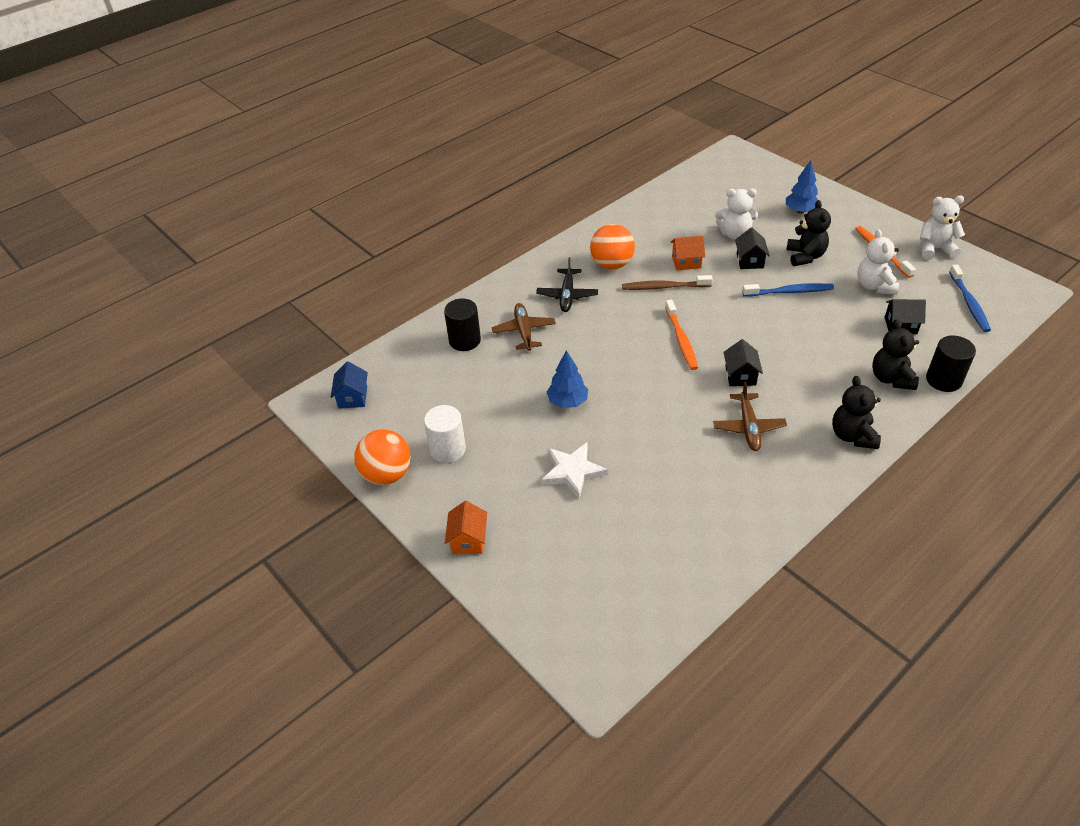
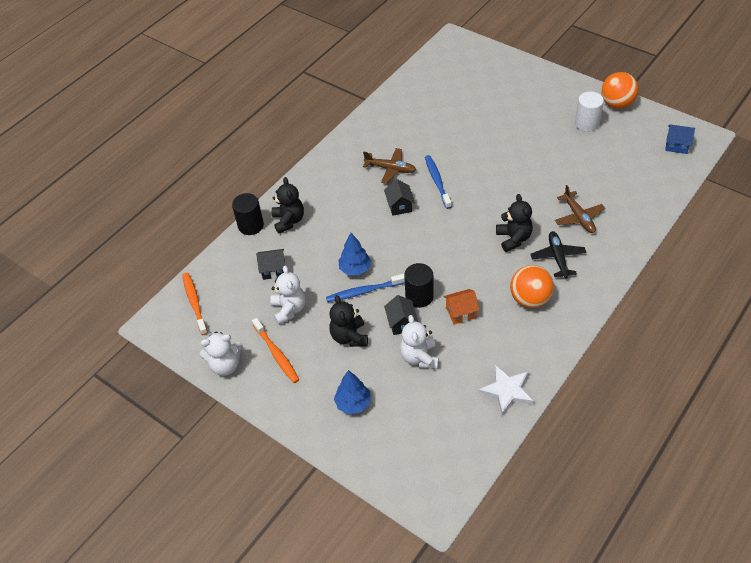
camera: 170 degrees right, 5 degrees up
blue house [331,361,368,409] -> blue house turned 60 degrees counterclockwise [665,124,695,154]
black cylinder [444,298,481,351] -> black cylinder moved to [404,263,434,308]
orange house [445,501,487,554] -> none
white star [541,443,608,499] -> white star moved to [478,365,534,416]
blue tree [547,350,588,408] -> blue tree moved to [339,233,371,275]
brown toothbrush [622,275,713,290] -> none
orange toothbrush [665,300,698,370] -> orange toothbrush moved to [182,272,208,335]
brown plane [713,381,787,451] -> brown plane turned 120 degrees clockwise [363,148,416,184]
white teddy bear [715,189,758,240] -> white teddy bear turned 90 degrees counterclockwise [400,315,438,369]
black teddy bear [832,376,881,449] -> black teddy bear moved to [496,194,533,252]
blue toothbrush [949,264,991,332] -> blue toothbrush moved to [425,155,452,209]

